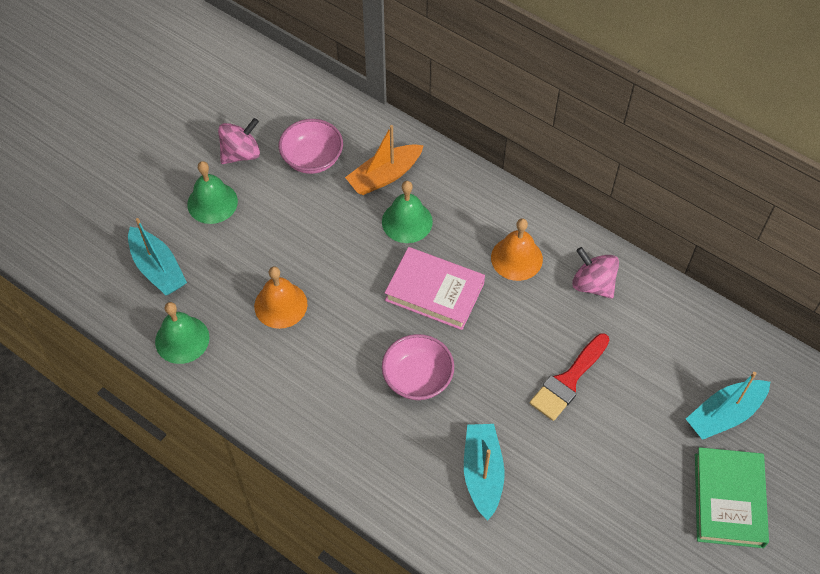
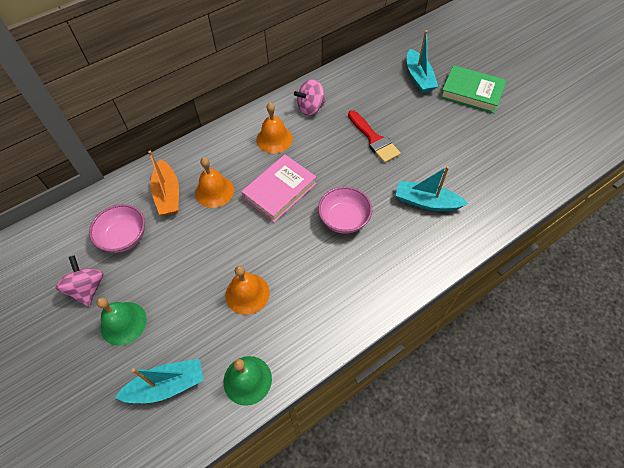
camera: 70 degrees left, 0 degrees up
green bell [382,181,433,243] -> orange bell [195,157,234,208]

